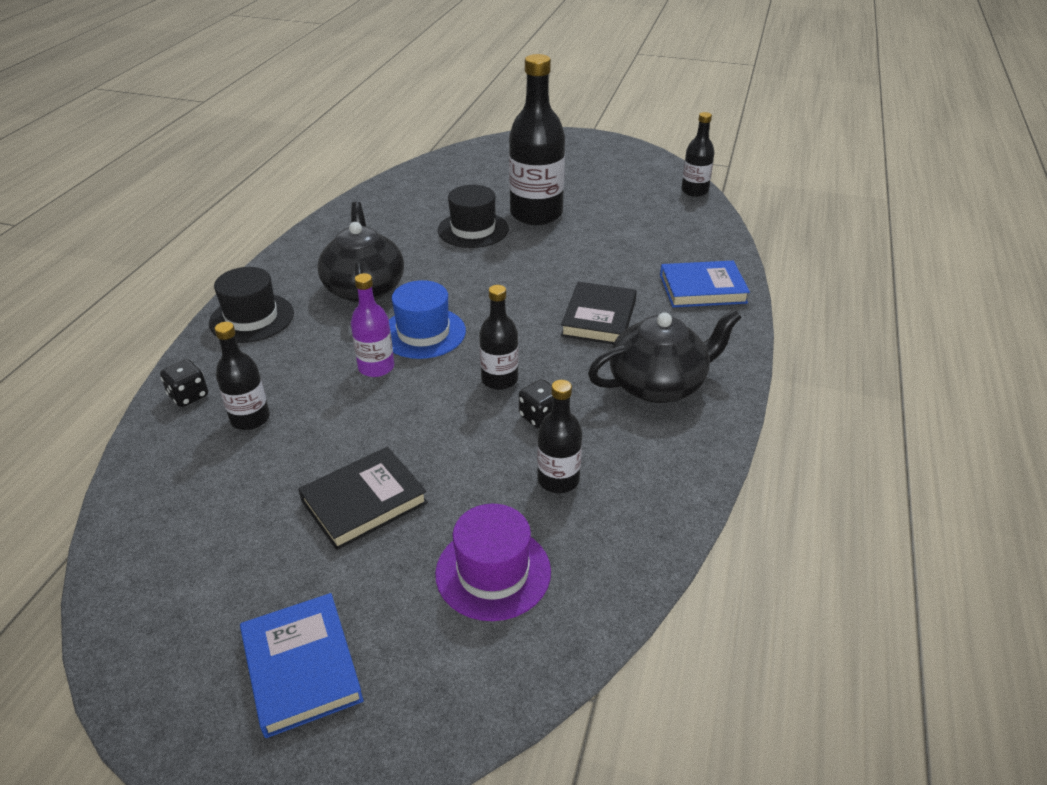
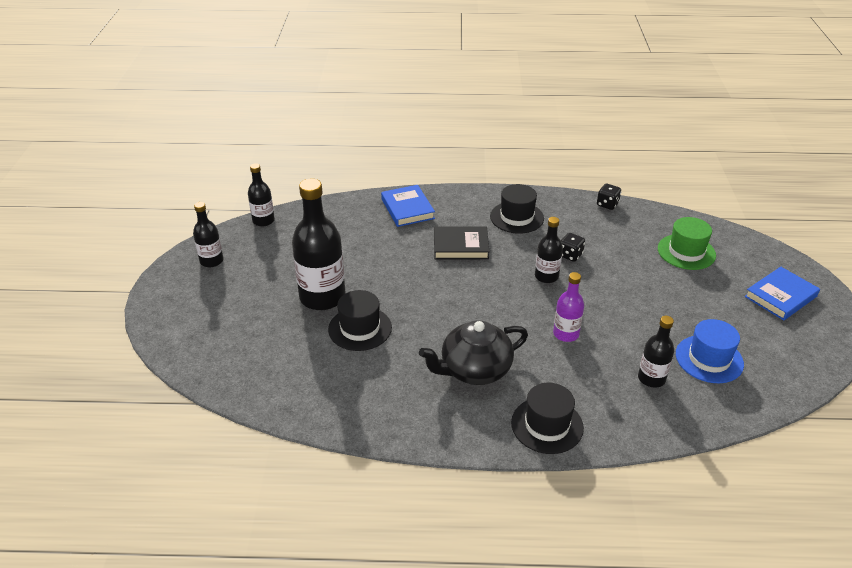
camera: 105 degrees left, 0 degrees up
black dice [160,359,208,407] -> black dice moved to [597,184,621,210]
black book [298,447,428,550] -> none
blue hat [389,280,466,359] -> blue hat moved to [676,319,744,383]
purple hat [435,504,551,621] -> green hat [658,217,716,270]
black bottle [537,380,582,493] -> black bottle moved to [193,202,223,267]
black teapot [588,309,741,403] -> black hat [490,184,544,234]

